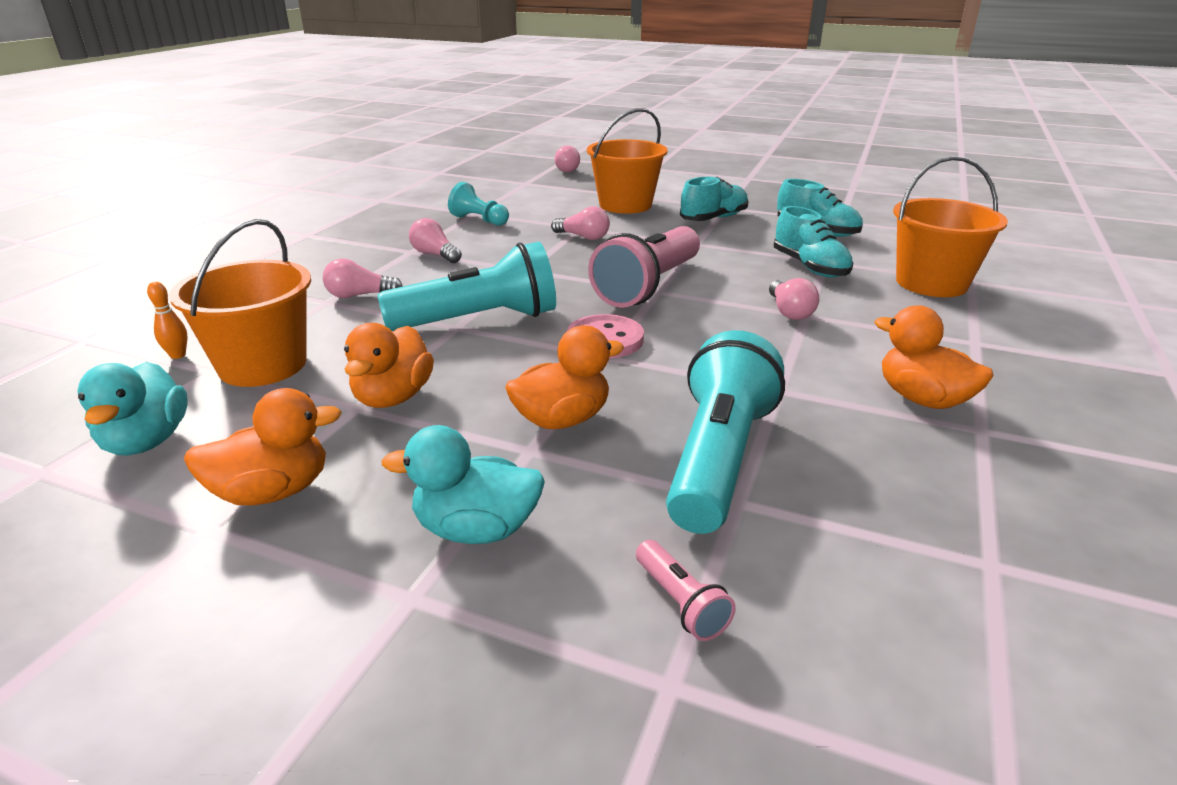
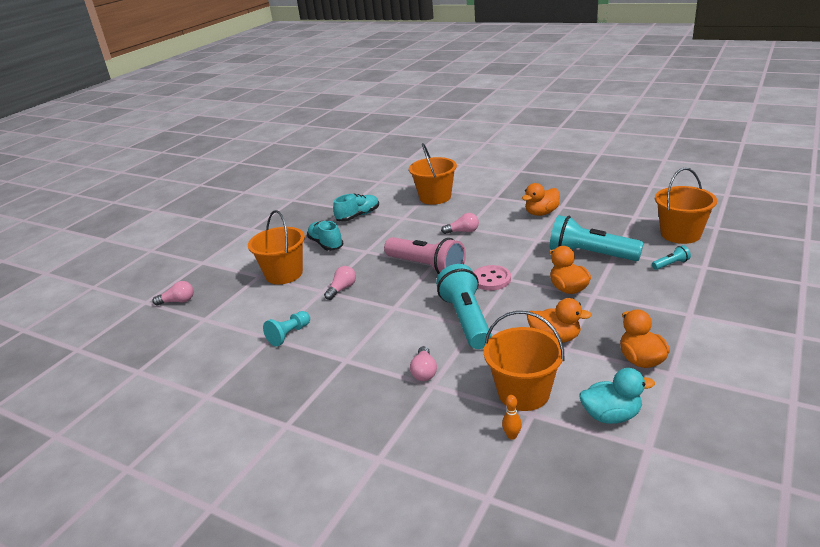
camera: 80 degrees left, 0 degrees up
turquoise duck [382,425,545,544] -> none
pink light bulb [409,218,462,263] -> none
pink flashlight [636,540,736,641] -> turquoise flashlight [652,245,691,270]
turquoise shoe [774,206,853,278] -> none
none -> orange bucket [655,168,717,244]

